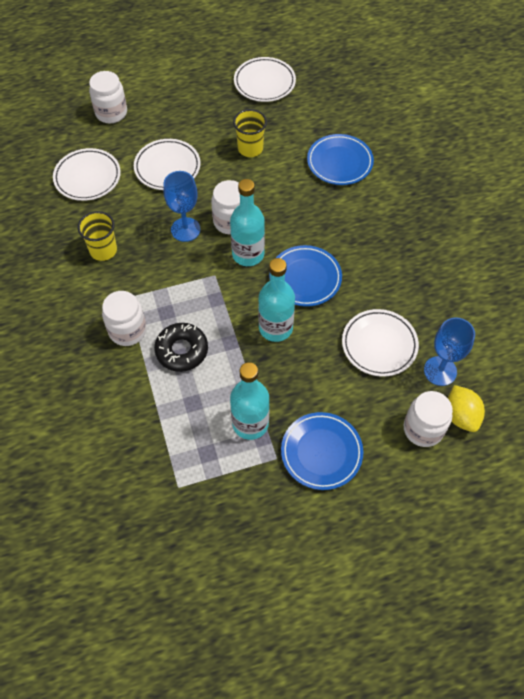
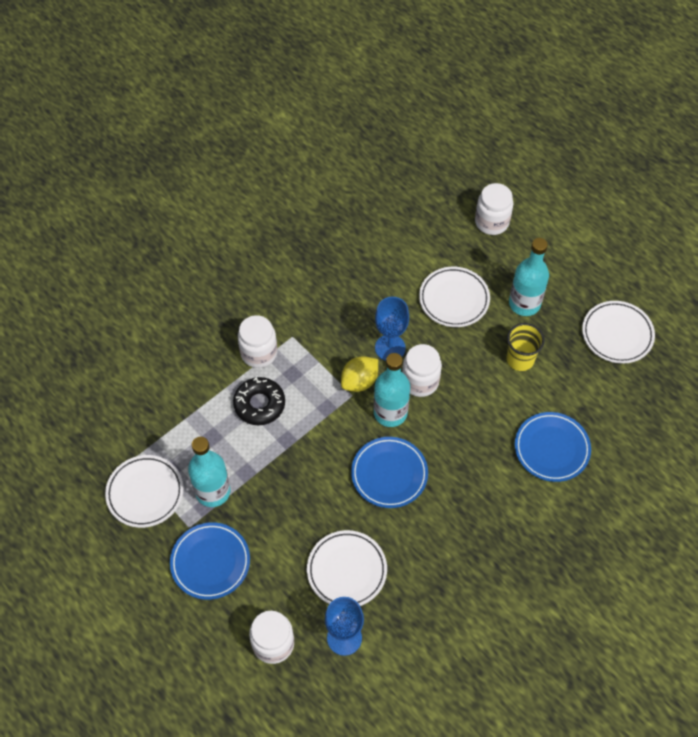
camera: 65 degrees right, 0 degrees up
white plate [53,148,121,201] -> white plate moved to [105,455,183,528]
yellow cup [78,211,117,261] -> none
turquoise bottle [258,258,295,342] -> turquoise bottle moved to [509,238,549,316]
yellow lemon [448,385,485,432] -> yellow lemon moved to [341,356,378,392]

